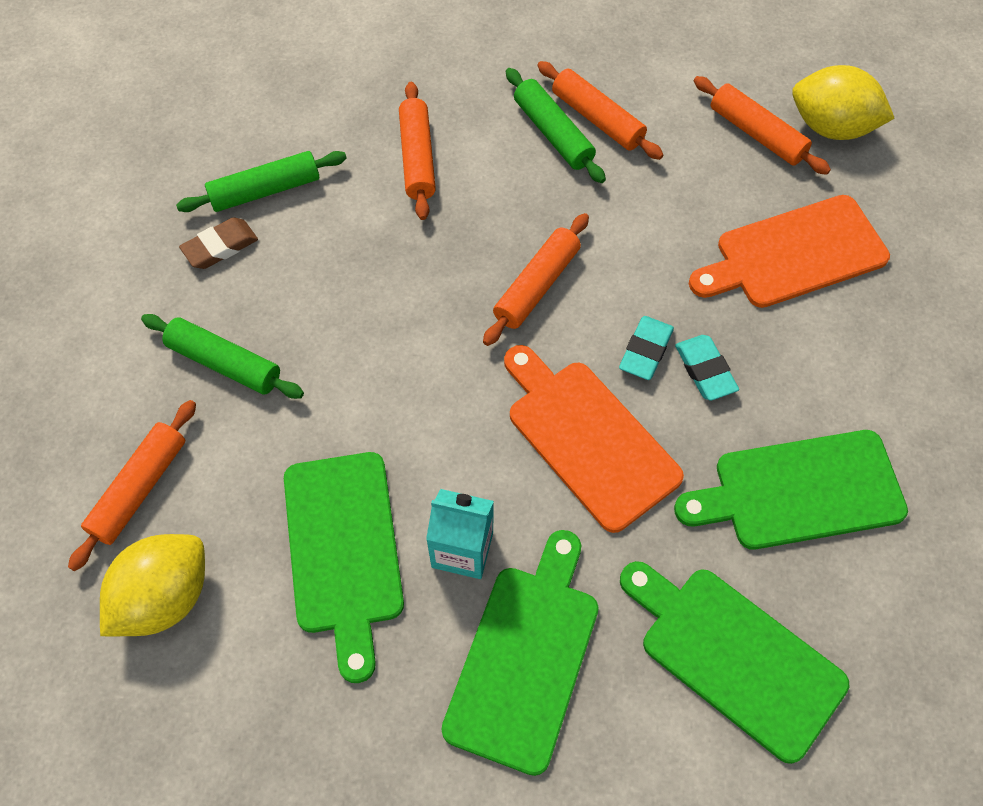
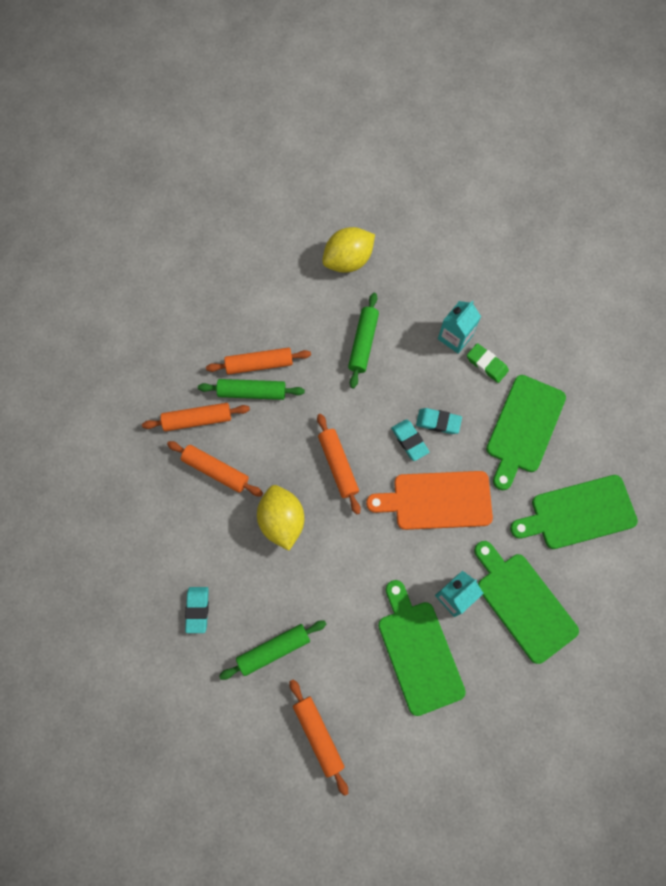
camera: 55 degrees left, 10 degrees up
yellow lemon [100,534,205,637] -> yellow lemon moved to [257,485,304,551]
green rolling pin [176,151,346,212] -> green rolling pin moved to [348,293,379,388]
brown eraser [179,217,258,269] -> turquoise eraser [185,587,209,633]
green cutting board [284,452,404,683] -> green cutting board turned 135 degrees counterclockwise [378,580,466,716]
orange cutting board [689,195,890,308] -> none
orange rolling pin [694,76,831,175] -> orange rolling pin moved to [142,403,250,431]
none -> turquoise carton [438,301,481,354]
none -> green eraser [467,343,509,383]

